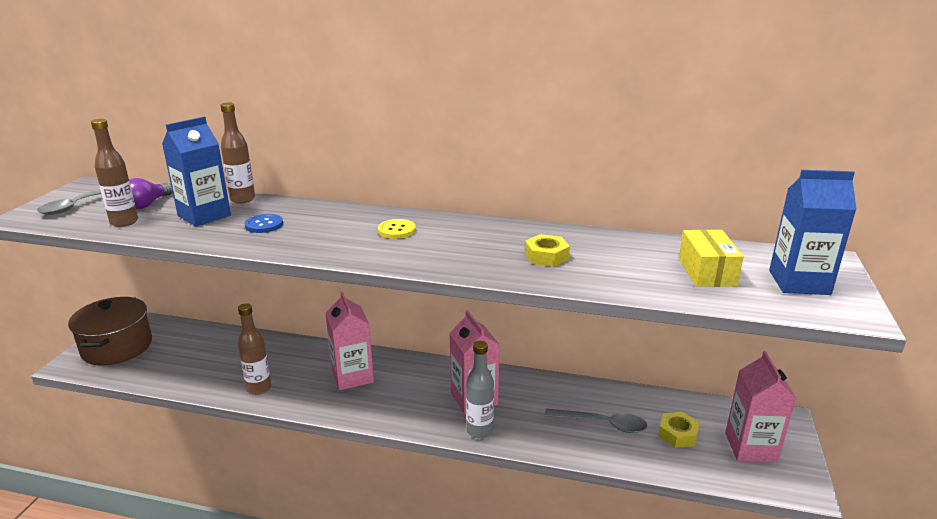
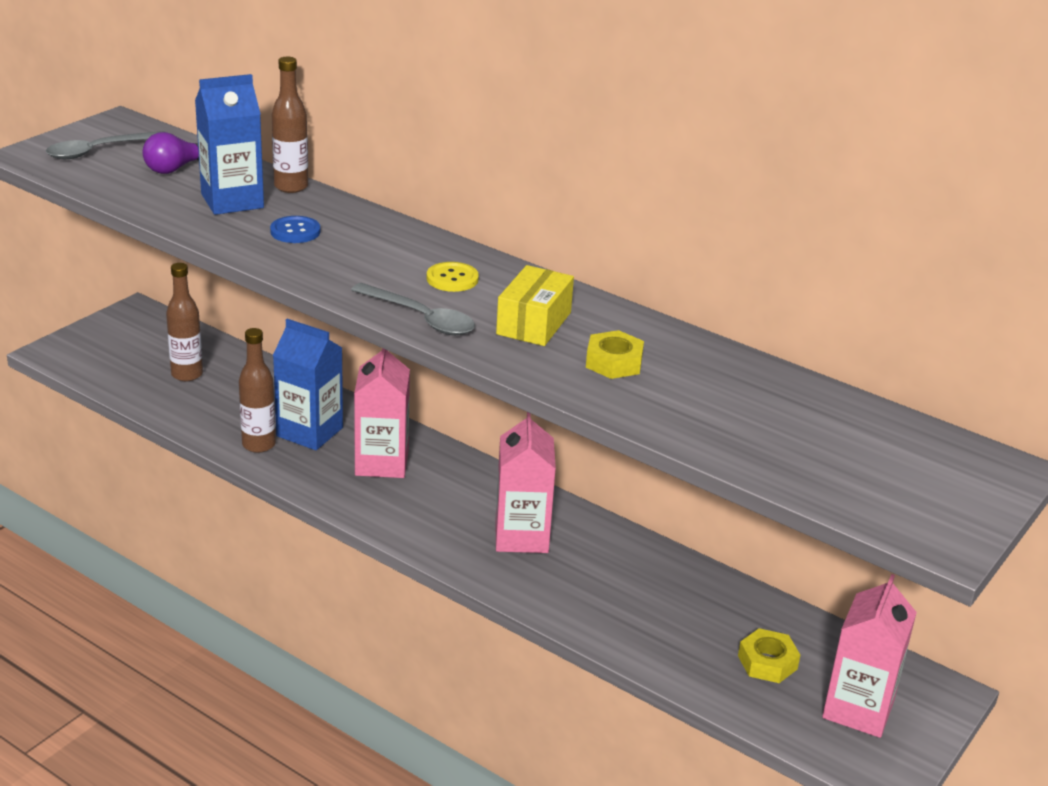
camera: 20 degrees right, 5 degrees up
brown pot [68,297,152,366] -> none
brown bottle [91,119,138,227] -> brown bottle moved to [166,263,203,381]
grey bottle [466,341,494,439] -> none
grey spoon [545,409,647,433] -> grey spoon moved to [351,283,475,335]
yellow box [679,230,744,287] -> yellow box moved to [496,265,574,346]
blue carton [769,170,857,295] -> blue carton moved to [273,319,343,450]

